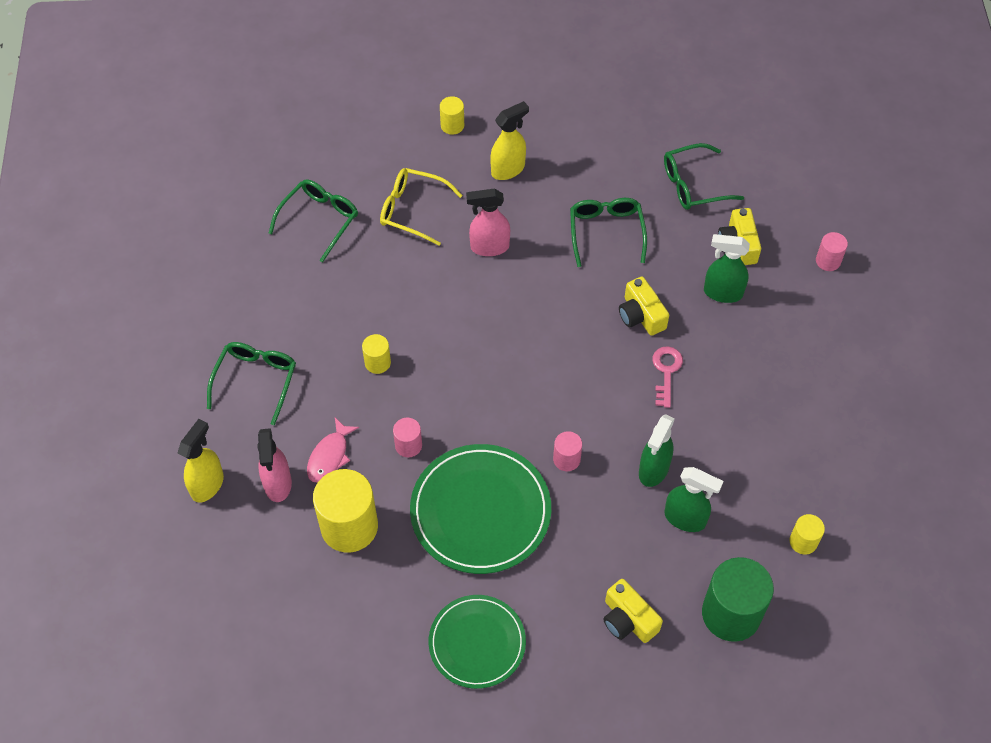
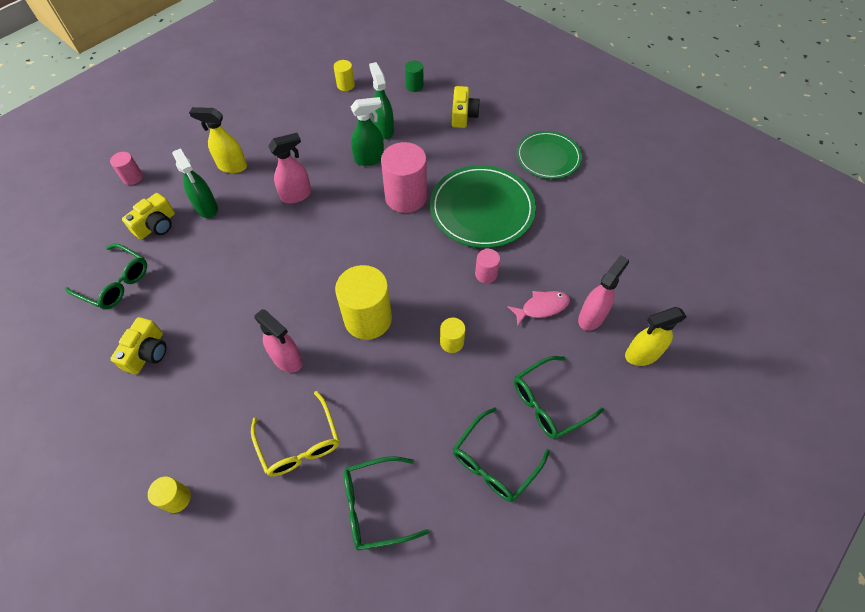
camera: 135 degrees left, 0 degrees up
yellow cylinder [313,469,378,553] -> yellow cylinder moved to [335,265,392,340]
yellow spray bottle [490,101,529,180] -> yellow spray bottle moved to [189,107,247,173]
pink cylinder [553,431,582,471] -> pink cylinder [381,142,427,213], size x2.05
green glasses [570,198,647,267] -> green glasses moved to [453,407,550,502]
yellow camera [619,277,669,336] -> yellow camera moved to [110,317,167,374]
pink key [652,346,683,408] -> pink spray bottle [268,133,311,203]
green cylinder [702,557,774,642] -> green cylinder [405,61,424,92], size x0.49

